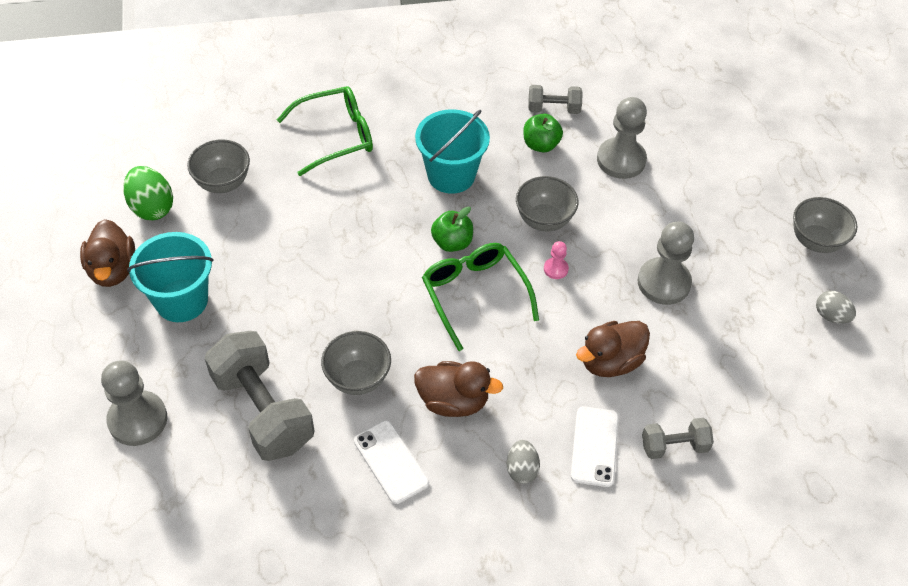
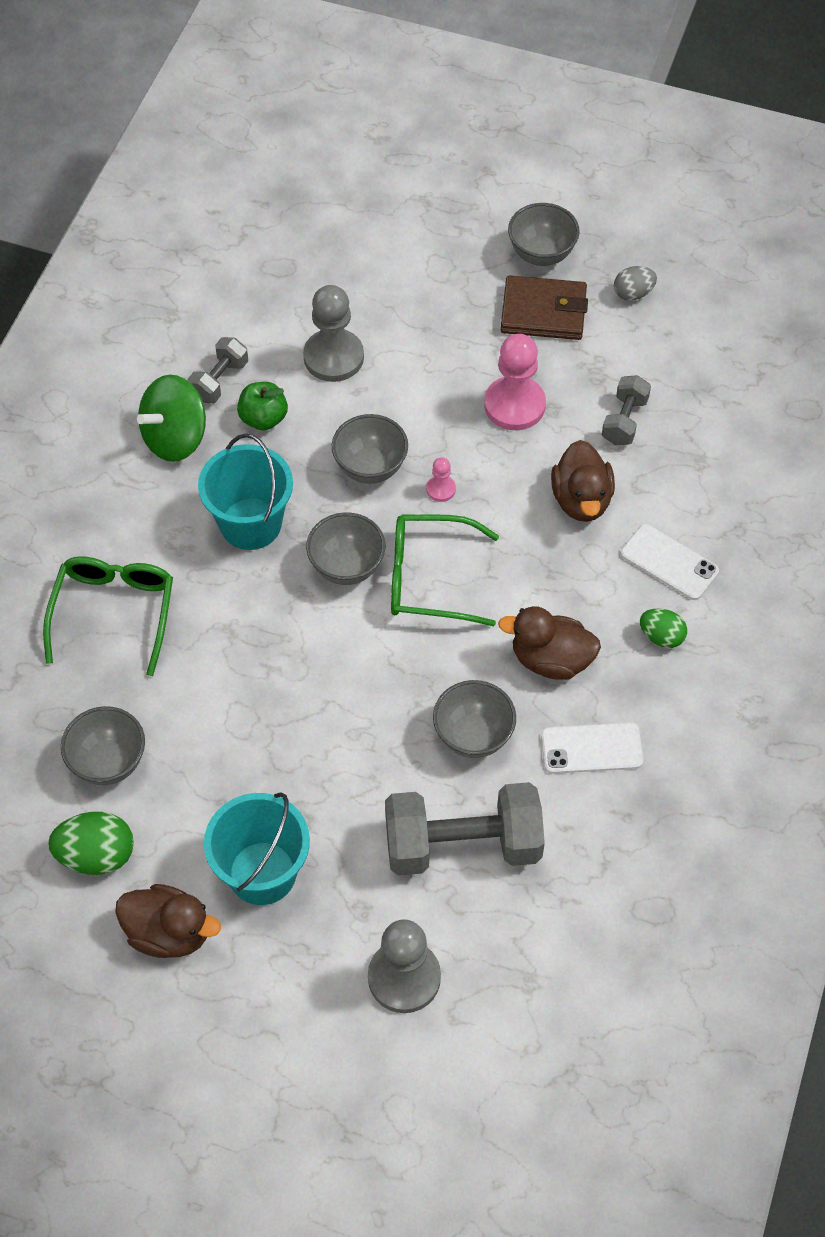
camera: 60 degrees left, 5 degrees up
brown duck [414,361,503,417] -> brown duck turned 120 degrees counterclockwise [498,606,601,680]
green apple [431,207,473,252] -> grey bowl [306,513,386,585]
grey egg [507,440,540,484] -> green egg [640,608,687,648]
grey pawn [637,221,694,305] -> pink pawn [484,334,546,430]
grey dumbbell [642,418,714,459] -> grey dumbbell moved to [602,375,651,445]
none -> green spinning top [137,375,206,462]
none -> brown wallet [501,275,588,340]

